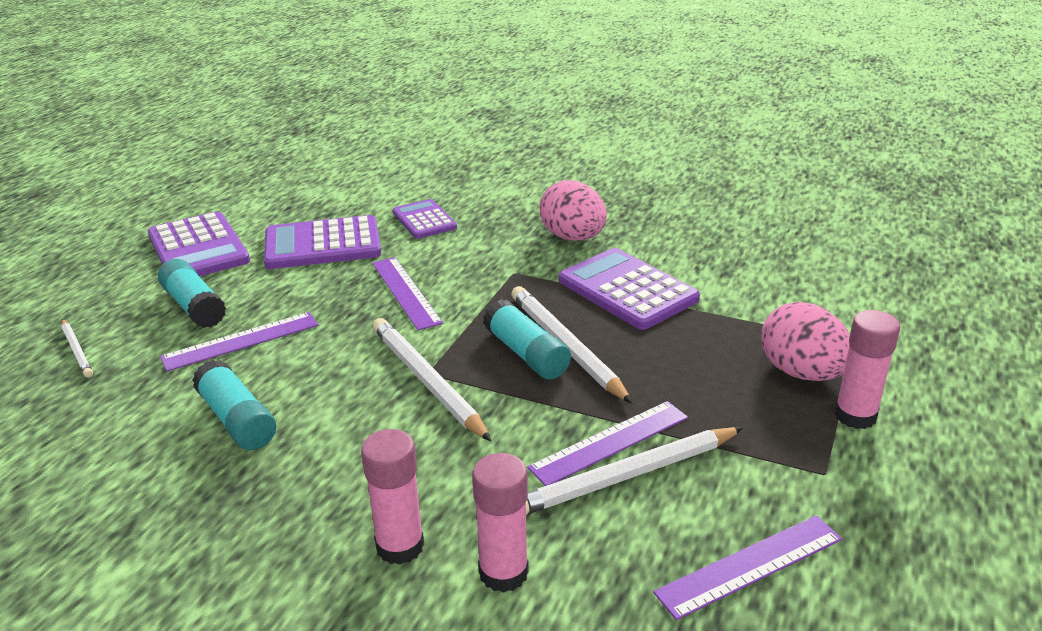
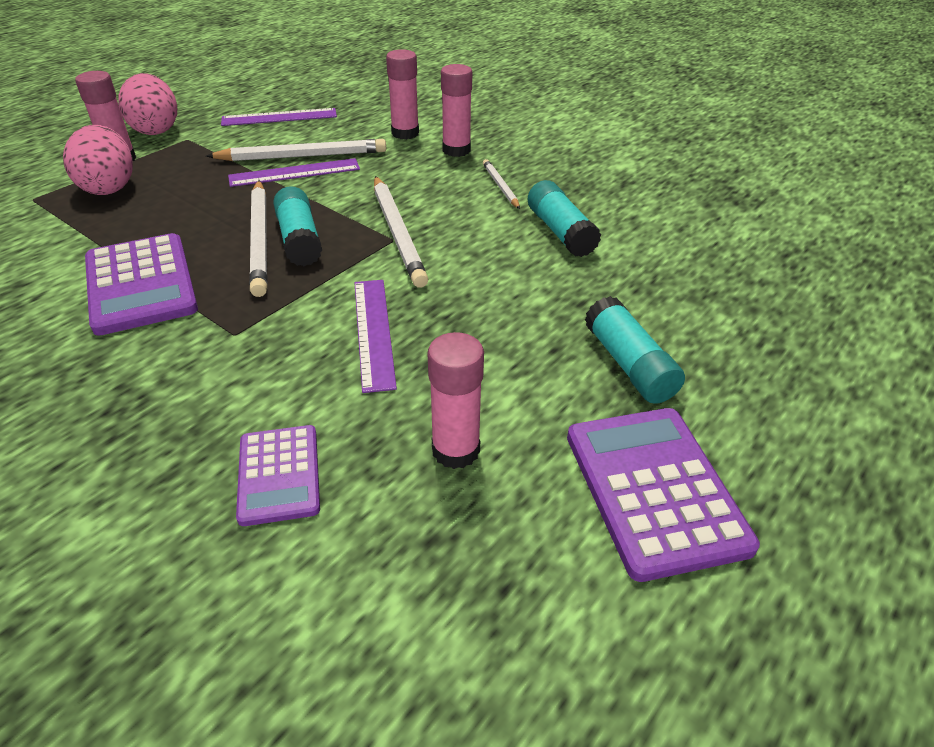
camera: 165 degrees left, 10 degrees up
white pencil [61,319,93,378] -> white pencil moved to [483,159,520,209]
purple ruler [160,312,318,372] -> none
purple calculator [264,215,381,269] -> pink glue stick [427,332,484,469]
pink egg [539,180,607,241] -> pink egg moved to [118,73,177,135]

